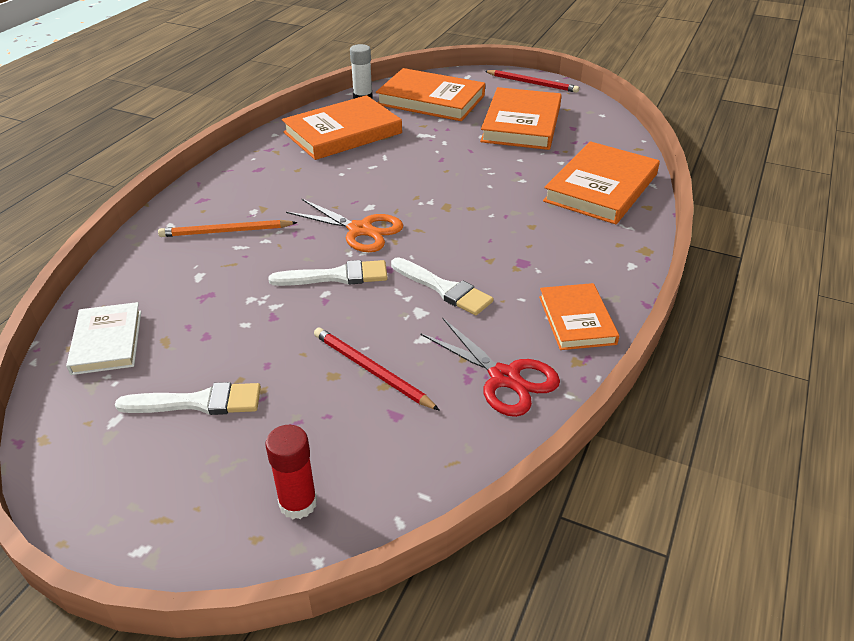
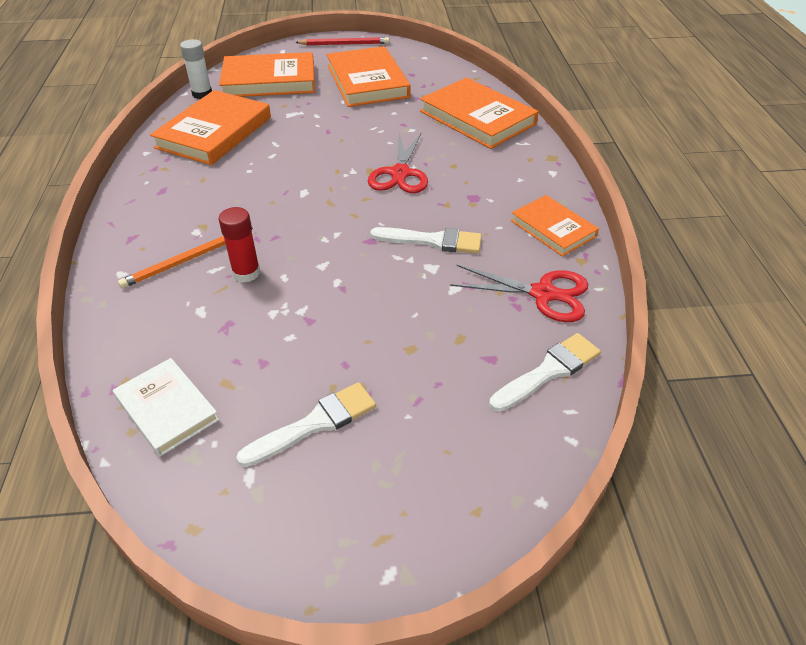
camera: 30 degrees left, 5 degrees up
red glue stick [265,425,317,519] -> red glue stick moved to [218,207,260,282]
white brush [269,260,388,286] -> white brush moved to [489,333,601,412]
orange scissors [286,198,403,252] -> none
red pencil [314,327,440,411] -> none
orange book [543,141,660,224] -> orange book turned 45 degrees counterclockwise [420,77,539,149]
none -> red scissors [368,133,428,193]

